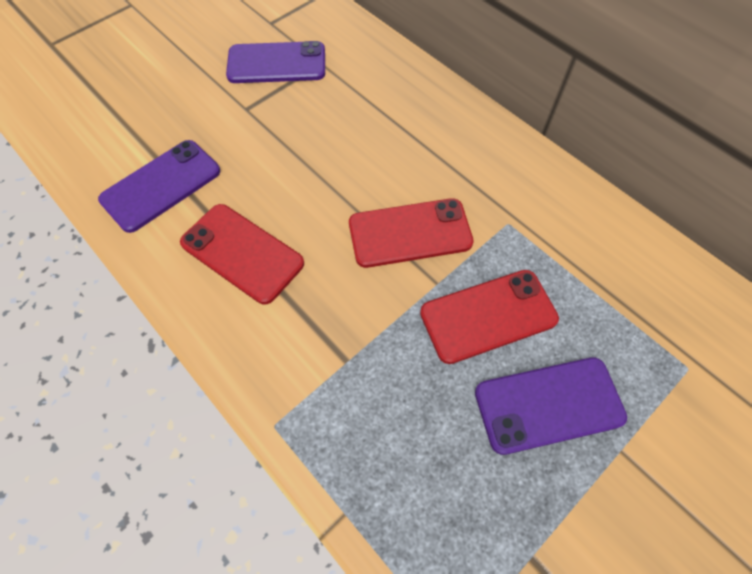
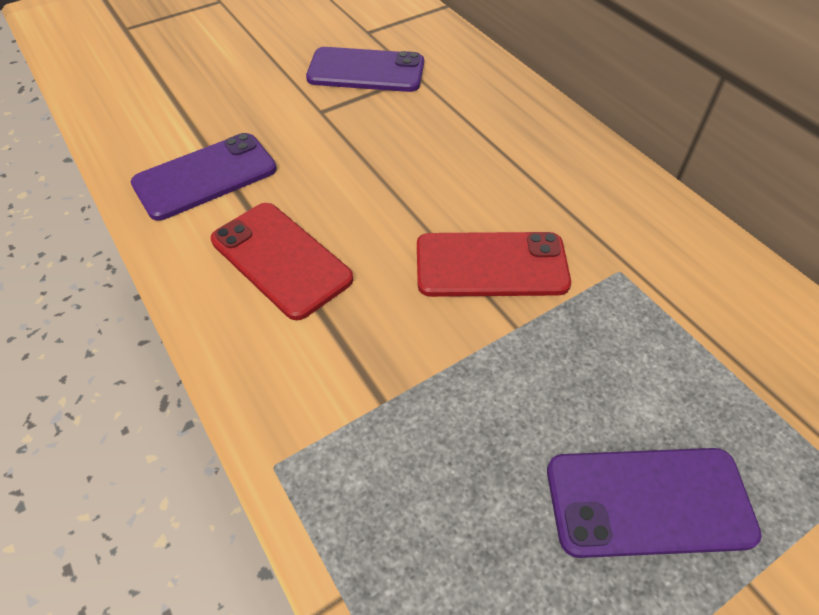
camera: 10 degrees right, 10 degrees down
red phone [420,270,559,364] -> none

